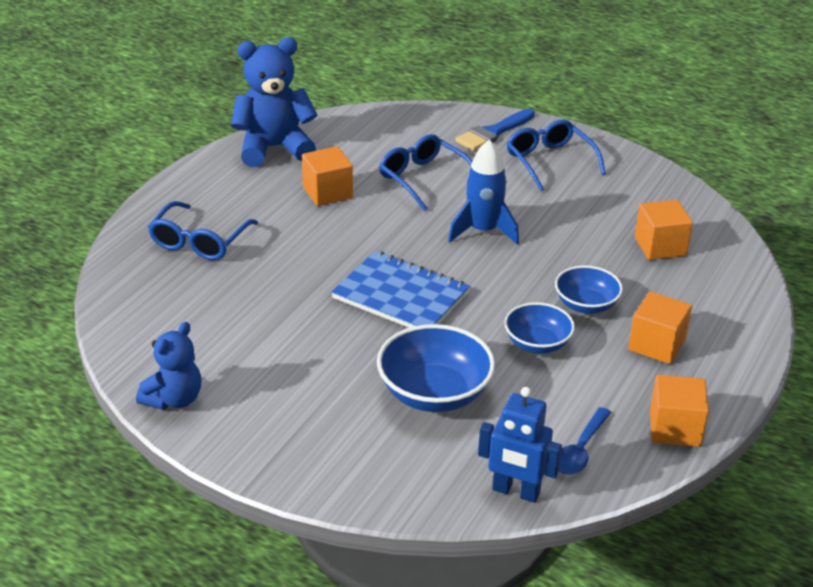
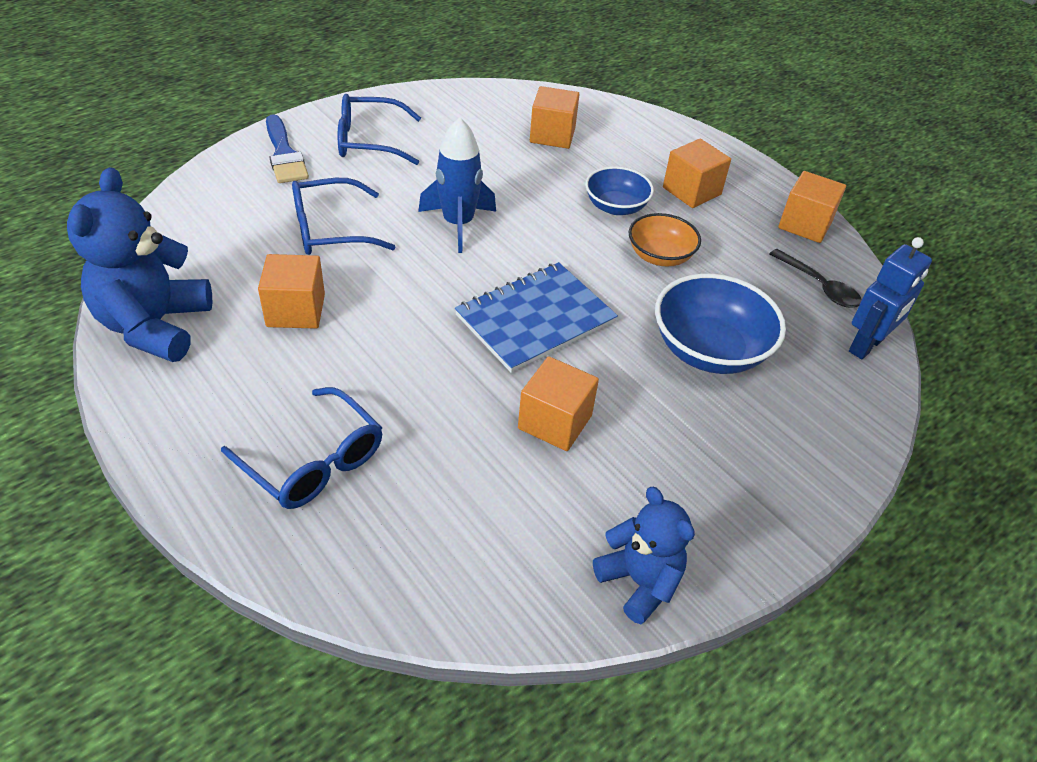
camera: 70 degrees left, 10 degrees up
blue bowl [504,302,575,354] -> orange bowl [628,213,701,267]
blue spoon [559,407,611,475] -> black spoon [769,249,862,308]
none -> orange cube [518,356,599,451]

